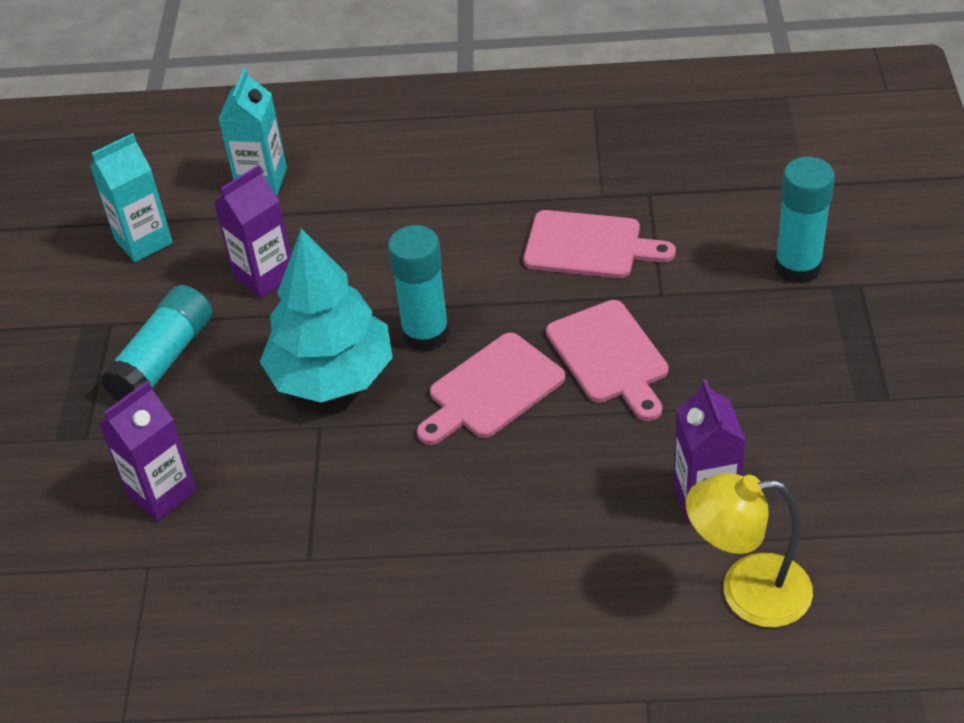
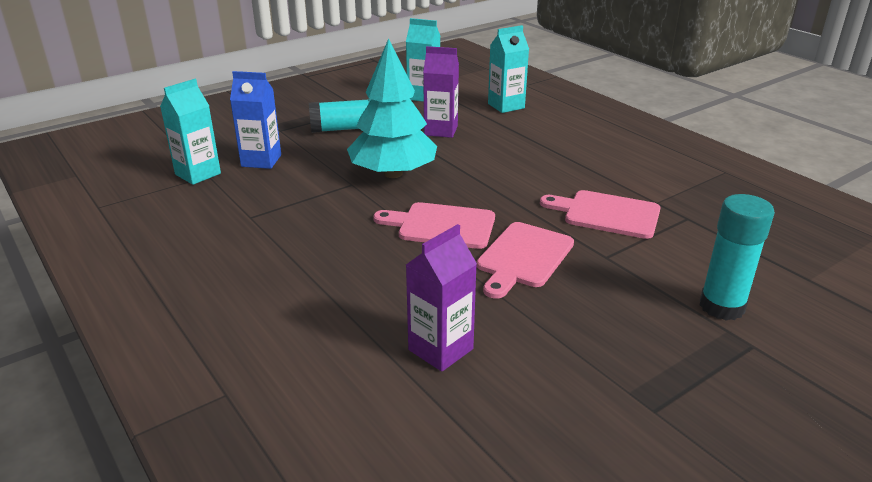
camera: 50 degrees right, 15 degrees down
purple carton [99,381,197,521] -> blue carton [230,71,281,169]
turquoise glue stick [388,225,450,352] -> none
pink cutting board [524,210,676,278] -> pink cutting board turned 135 degrees clockwise [540,190,660,239]
yellow lamp [686,473,813,627] -> none
none -> turquoise carton [160,79,221,185]

